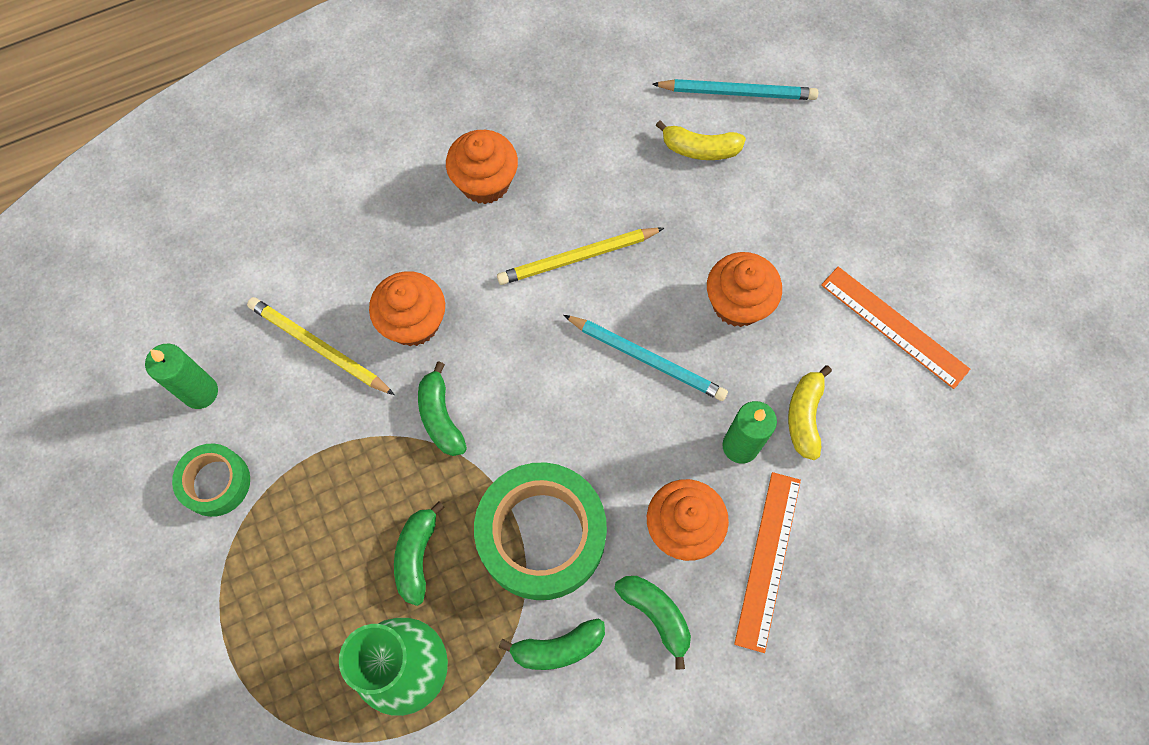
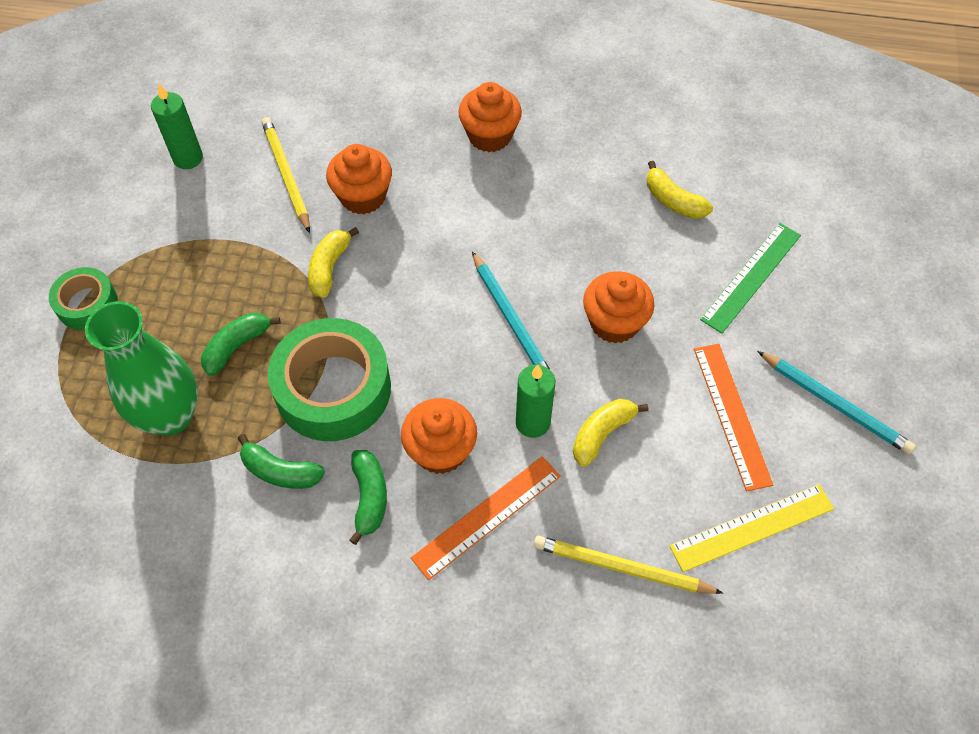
camera: 35 degrees right, 10 degrees down
green tape [172,444,250,517] -> green tape moved to [49,267,118,330]
green banana [418,361,467,456] -> yellow banana [308,227,359,298]
yellow pencil [497,228,664,285] -> yellow pencil moved to [534,536,723,594]
turquoise pencil [652,79,818,100] -> turquoise pencil moved to [757,351,916,455]
none -> yellow ruler [670,484,834,572]
none -> green ruler [700,223,801,334]

